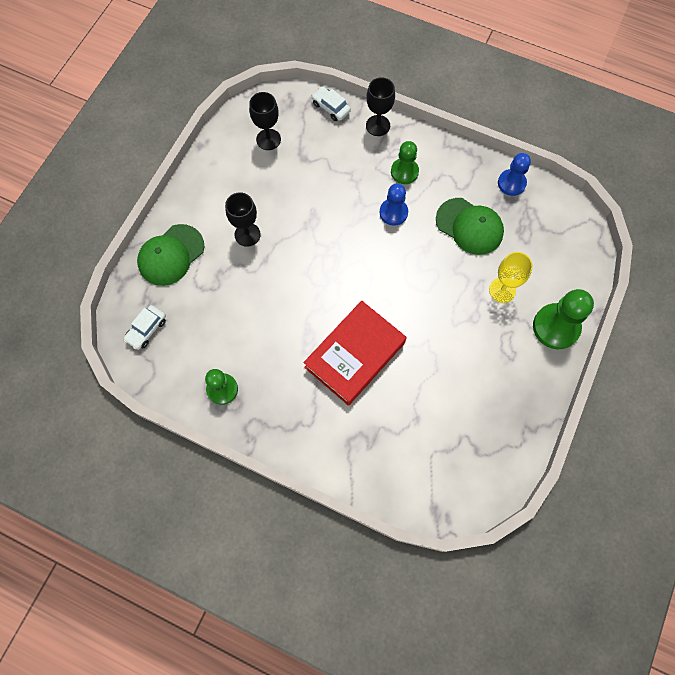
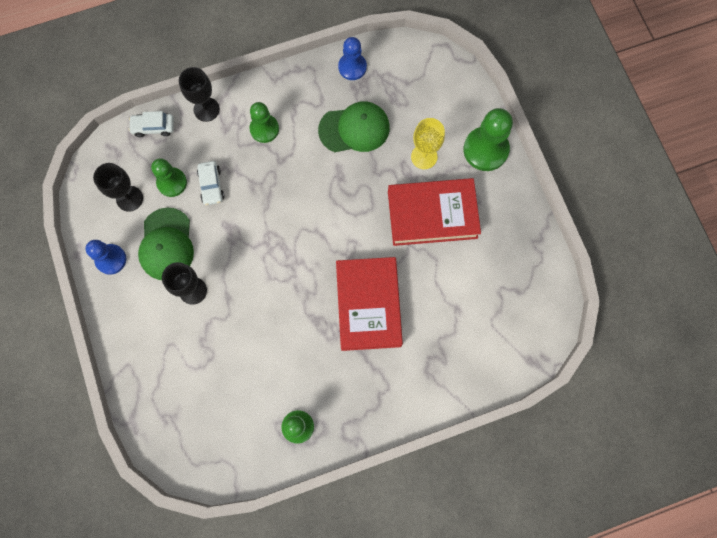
camera: 45 degrees left, 5 degrees up
white car [124,305,166,350] -> white car moved to [197,161,224,205]
green cap [137,224,204,286] -> green cap moved to [138,208,194,280]
blue pawn [380,183,408,226] -> blue pawn moved to [85,240,126,275]
none -> green pawn [151,158,187,197]
none -> red book [388,178,481,246]

